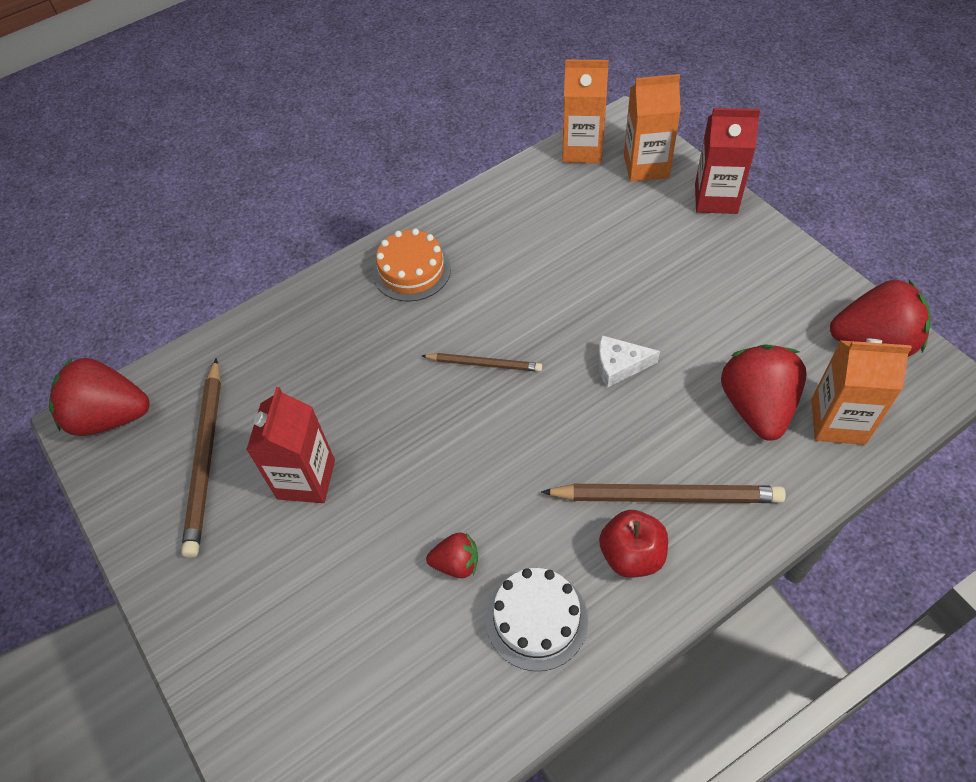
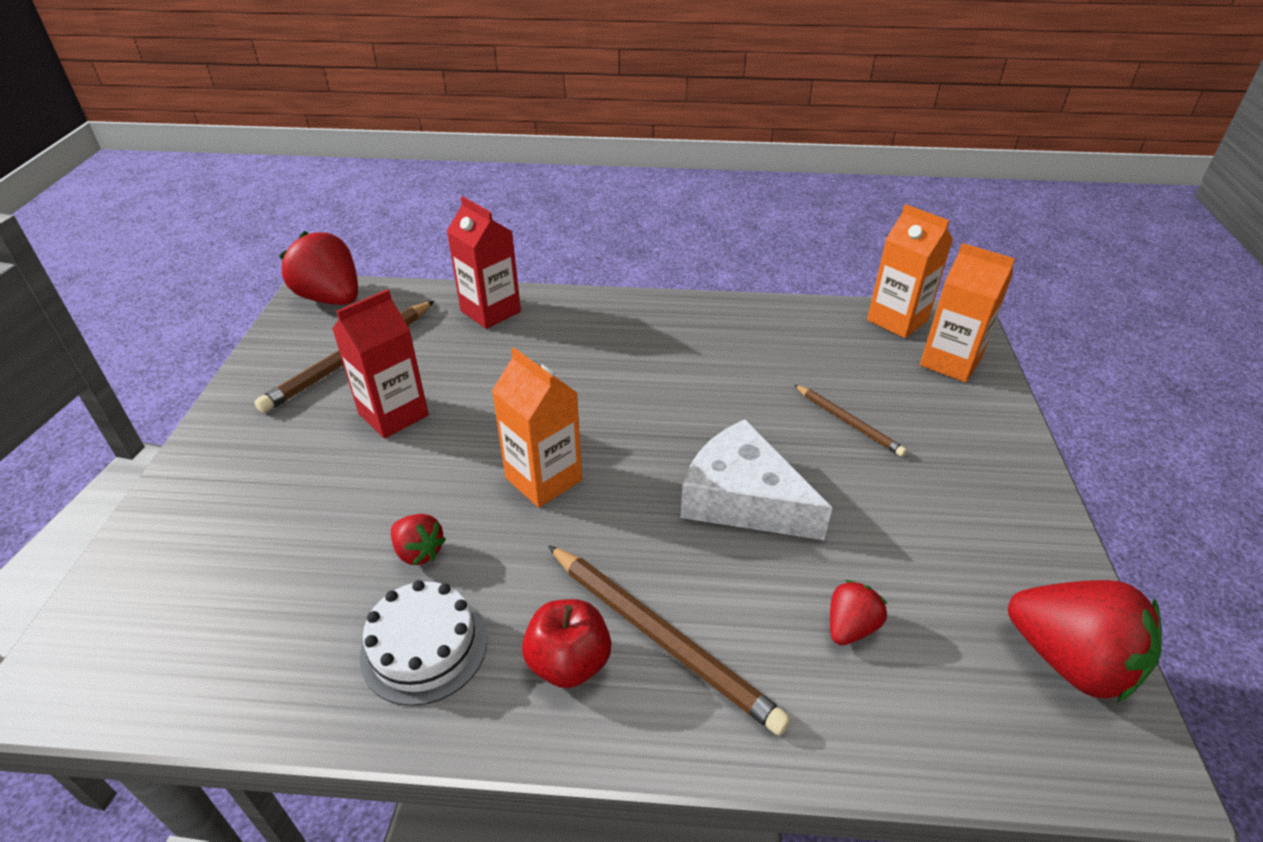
camera: 35 degrees right, 15 degrees down
orange cake [373,228,451,302] -> none
brown pencil [422,353,542,372] -> brown pencil moved to [794,385,907,457]
white cheese [598,335,660,388] -> white cheese [680,419,832,540], size x1.91
red carton [695,108,760,214] -> red carton moved to [447,196,521,329]
red strawberry [721,345,807,441] -> red strawberry [830,580,887,646], size x0.51
orange carton [811,339,912,445] -> orange carton moved to [492,348,582,508]

